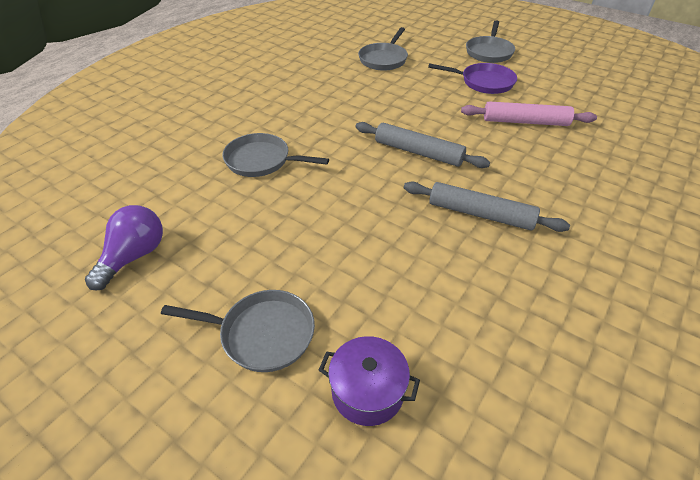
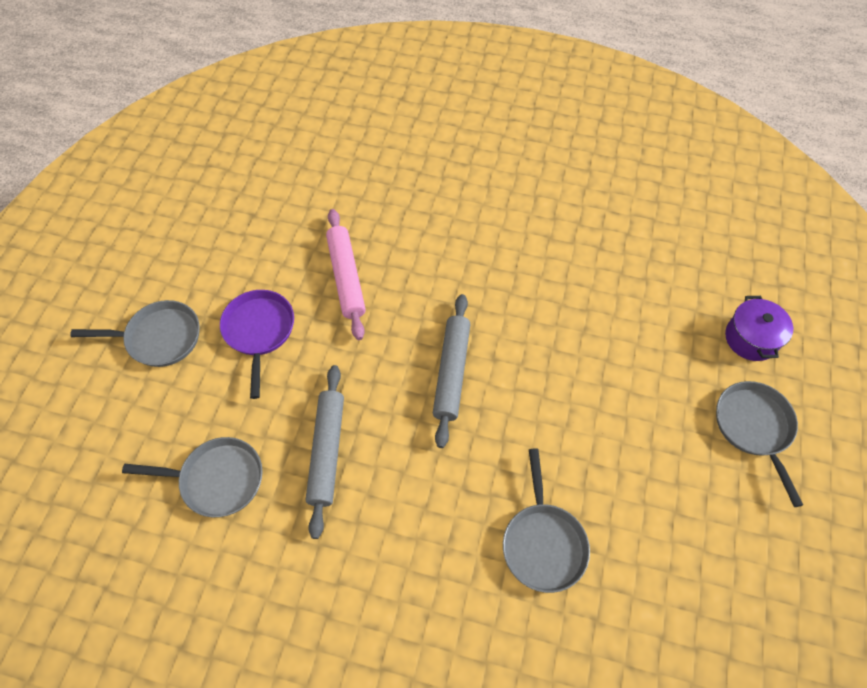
camera: 110 degrees left, 15 degrees up
purple light bulb [85,205,163,290] -> none
grey rolling pin [404,182,570,232] -> grey rolling pin moved to [306,365,344,539]

